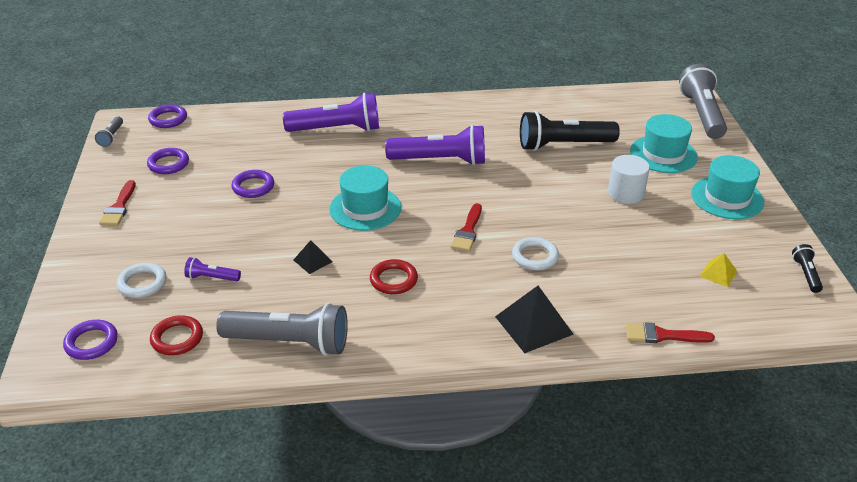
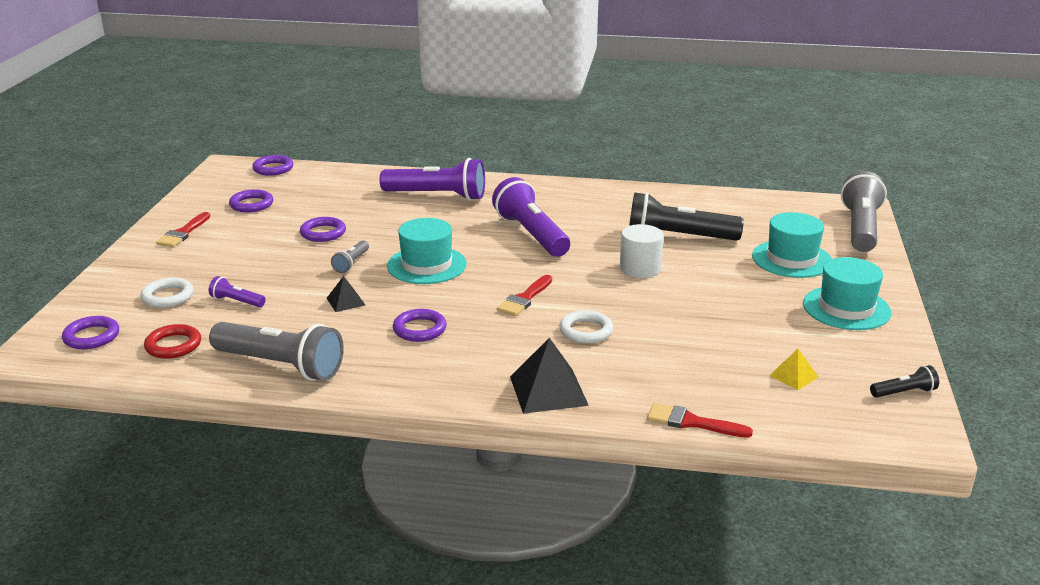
camera: 15 degrees right, 10 degrees down
grey flashlight [95,116,123,147] -> grey flashlight moved to [331,240,369,273]
red ring [370,259,418,294] -> purple ring [393,309,447,342]
purple flashlight [385,125,485,165] -> purple flashlight turned 135 degrees counterclockwise [492,177,570,257]
white cylinder [608,155,650,204] -> white cylinder moved to [620,224,664,278]
black flashlight [792,244,823,293] -> black flashlight turned 60 degrees clockwise [870,365,939,398]

